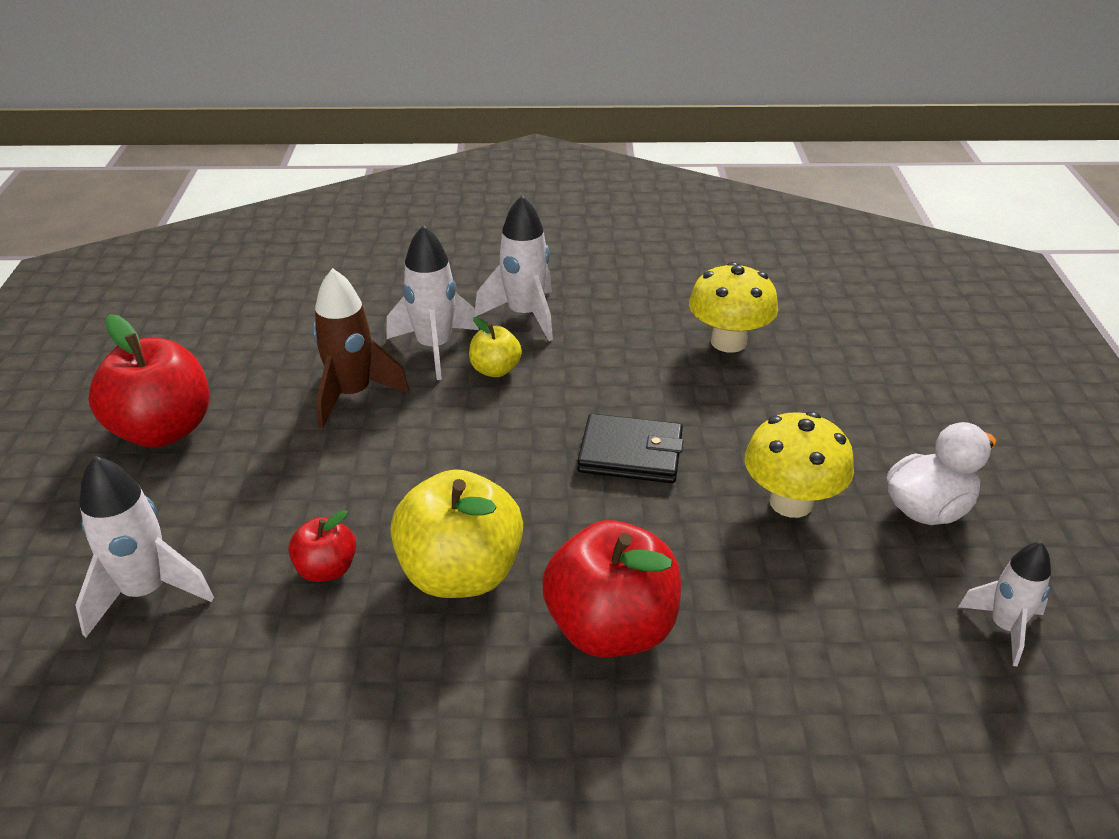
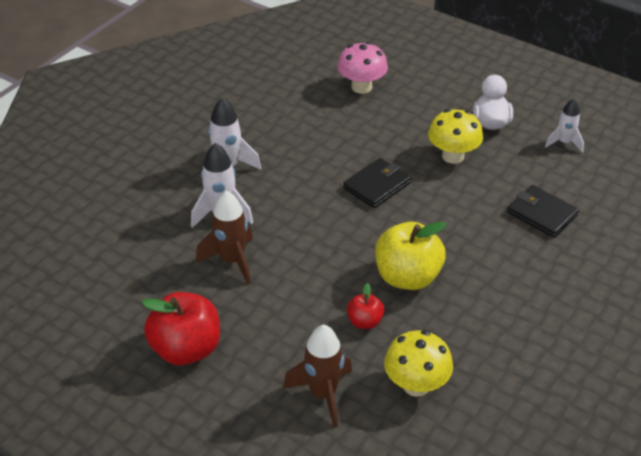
camera: 55 degrees left, 5 degrees up
white rocket [75,456,214,637] -> brown rocket [283,325,352,428]
yellow apple [469,317,522,377] -> none
red apple [542,520,681,657] -> none
yellow mushroom [689,262,778,353] -> yellow mushroom moved to [384,330,453,397]
none -> pink mushroom [337,42,388,94]
none -> black wallet [508,185,579,238]

